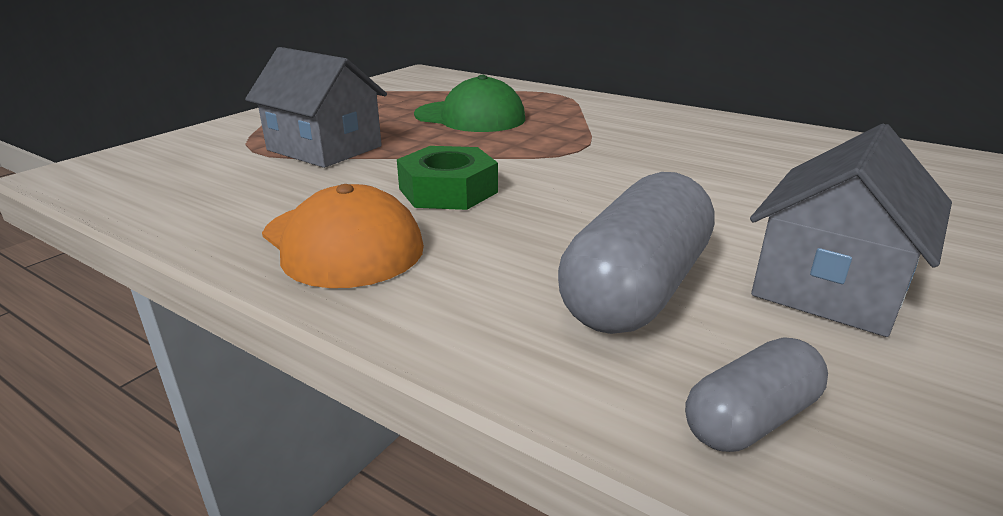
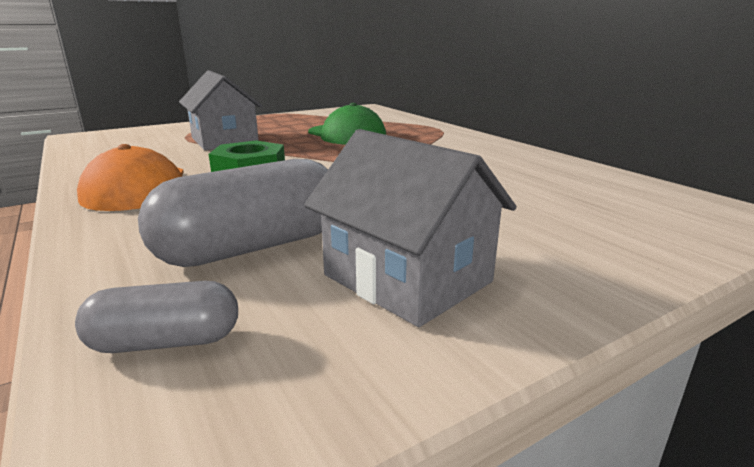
camera: 25 degrees right, 5 degrees down
grey house [750,124,952,337] -> grey house turned 75 degrees clockwise [304,129,516,327]

